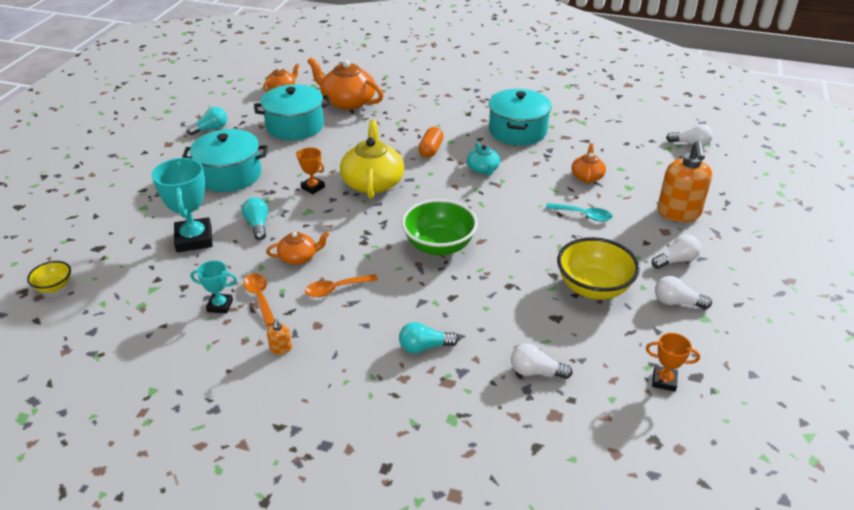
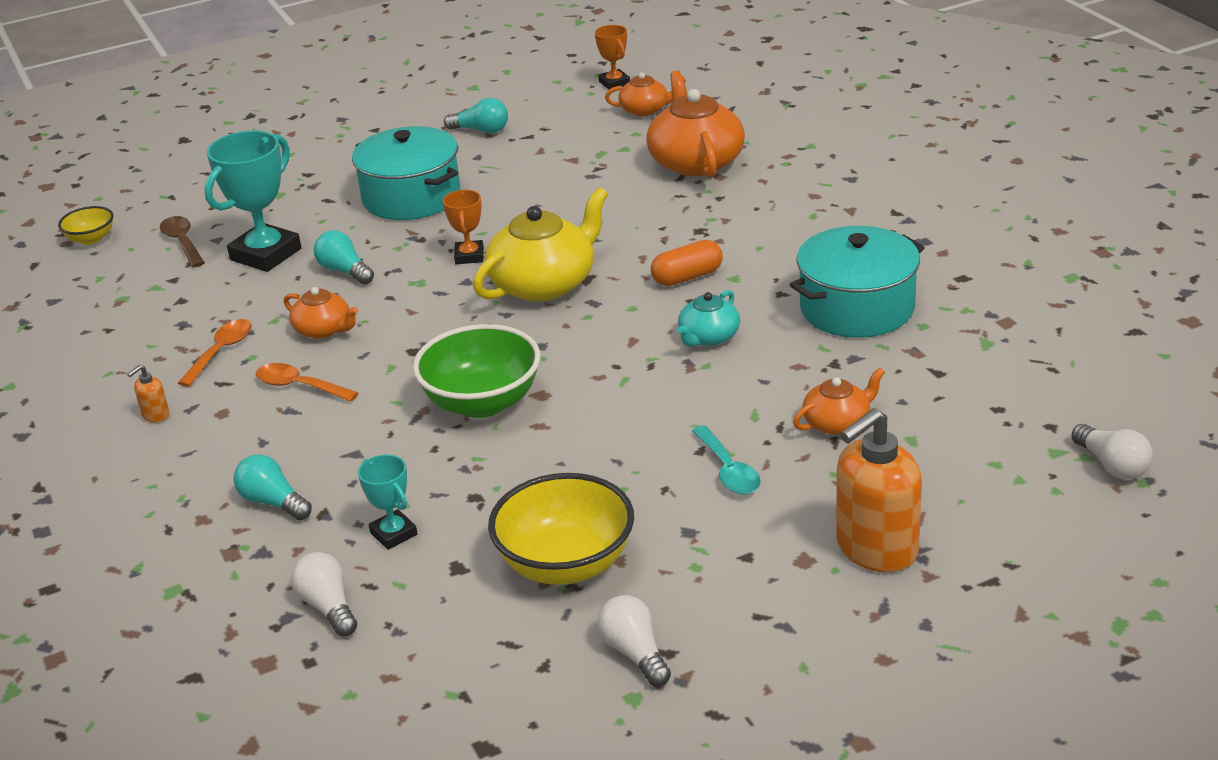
camera: 50 degrees right, 5 degrees down
turquoise trophy [190,260,237,314] -> turquoise trophy moved to [358,455,417,550]
turquoise light bulb [242,197,268,240] -> turquoise light bulb turned 75 degrees counterclockwise [314,230,374,285]
turquoise pot [254,84,331,140] -> none
orange trophy [646,333,700,392] -> orange trophy moved to [595,25,630,89]
white light bulb [652,234,701,269] -> none
none -> brown spoon [160,216,205,267]

